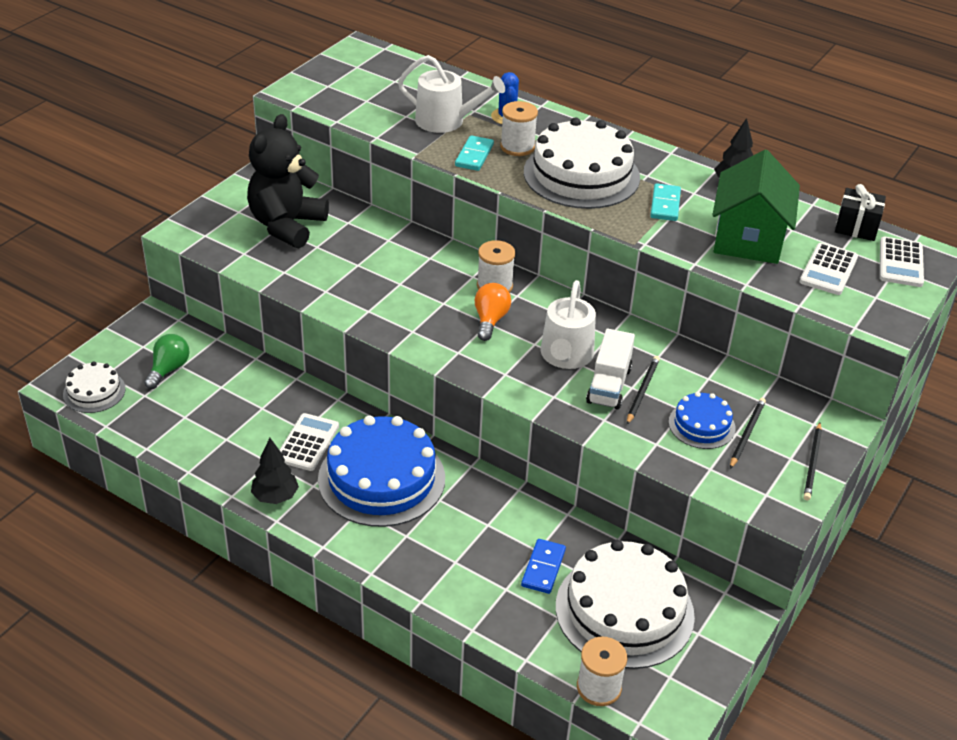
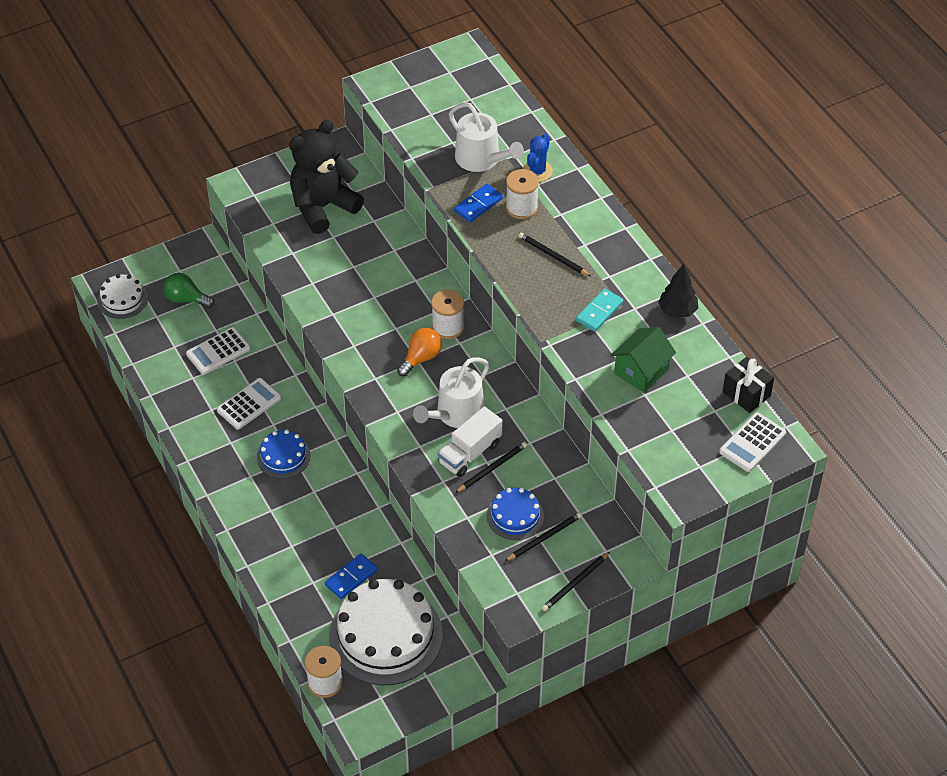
camera: 30 degrees right, 10 degrees up
green light bulb [144,334,189,389] -> green light bulb turned 120 degrees counterclockwise [164,273,215,308]
black tree [251,438,299,504] -> none
blue cake [318,415,445,527] -> blue cake [257,430,311,479], size x0.51
turquoise domino [455,135,494,171] -> blue domino [454,184,503,222]
white cake [524,117,640,209] -> black pencil [519,233,591,276]
green house [712,150,800,264] -> green house [611,327,676,393], size x0.65
white calculator [800,243,858,295] -> white calculator moved to [186,327,250,375]

